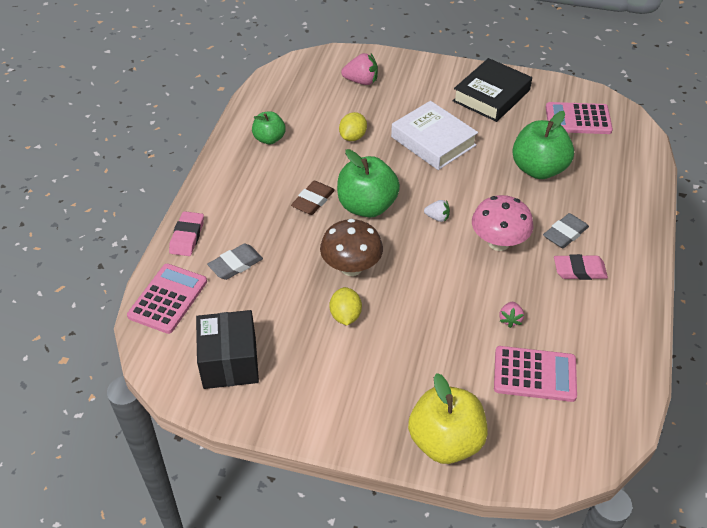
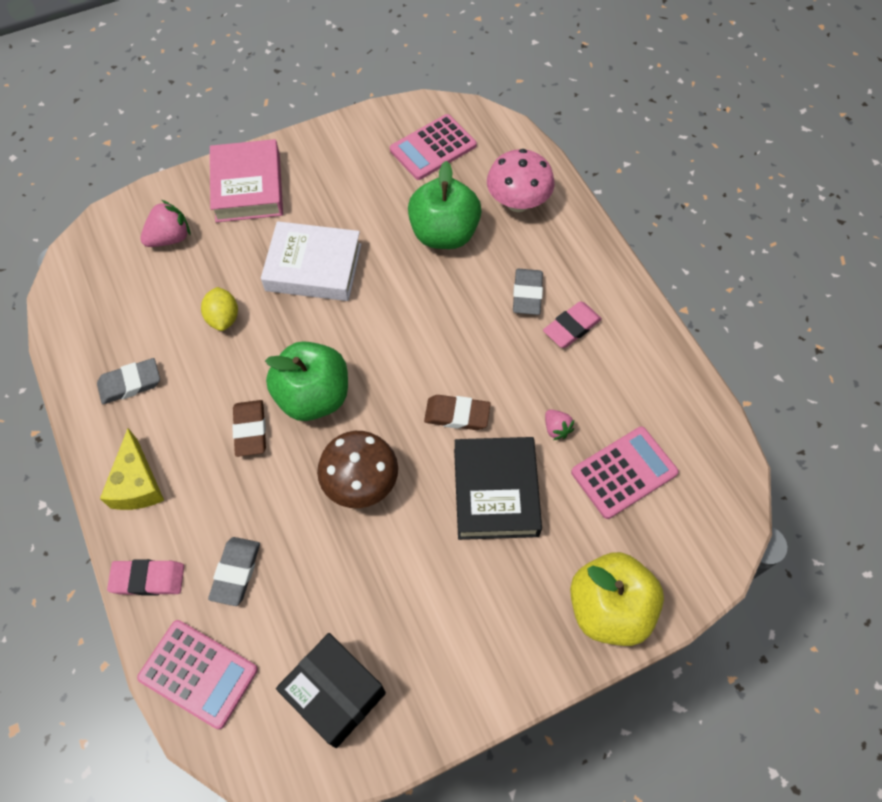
camera: 40 degrees left, 15 degrees up
pink calculator [127,264,207,334] -> pink calculator turned 135 degrees clockwise [137,620,258,729]
pink eraser [169,211,204,256] -> pink eraser turned 60 degrees counterclockwise [107,559,184,596]
green apple [252,111,286,144] -> grey eraser [97,358,160,404]
yellow lemon [329,287,362,325] -> none
white strawberry [424,200,450,222] -> none
black book [453,58,532,122] -> black book moved to [454,437,542,540]
pink mushroom [472,195,534,251] -> pink mushroom moved to [487,149,554,212]
none -> yellow cheese [100,428,164,510]
none -> pink book [210,139,283,222]
none -> brown eraser [424,395,491,430]

